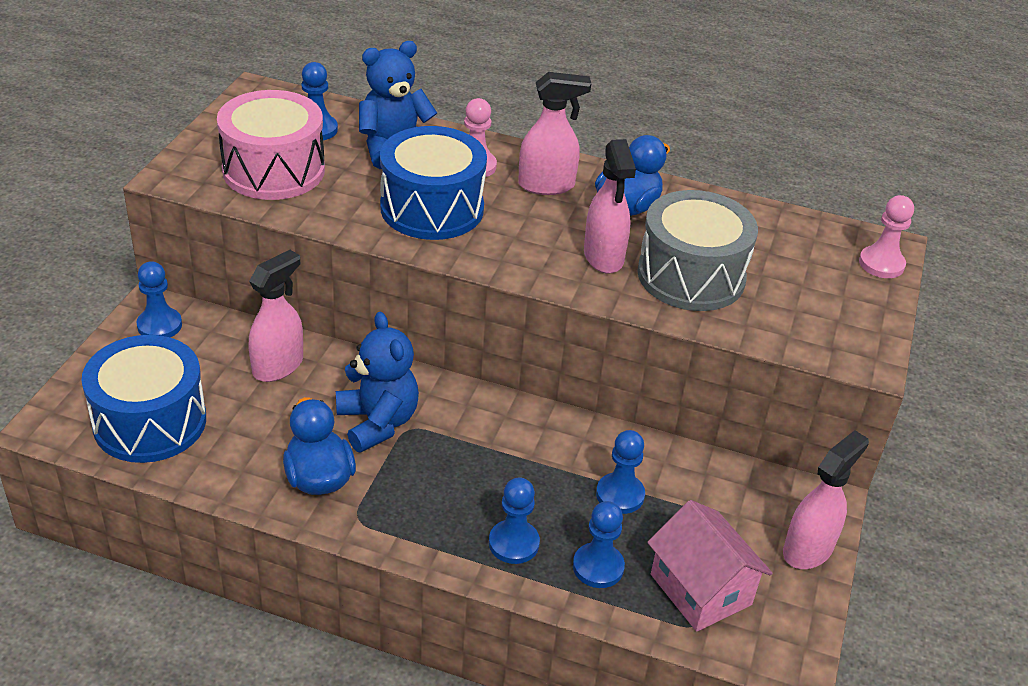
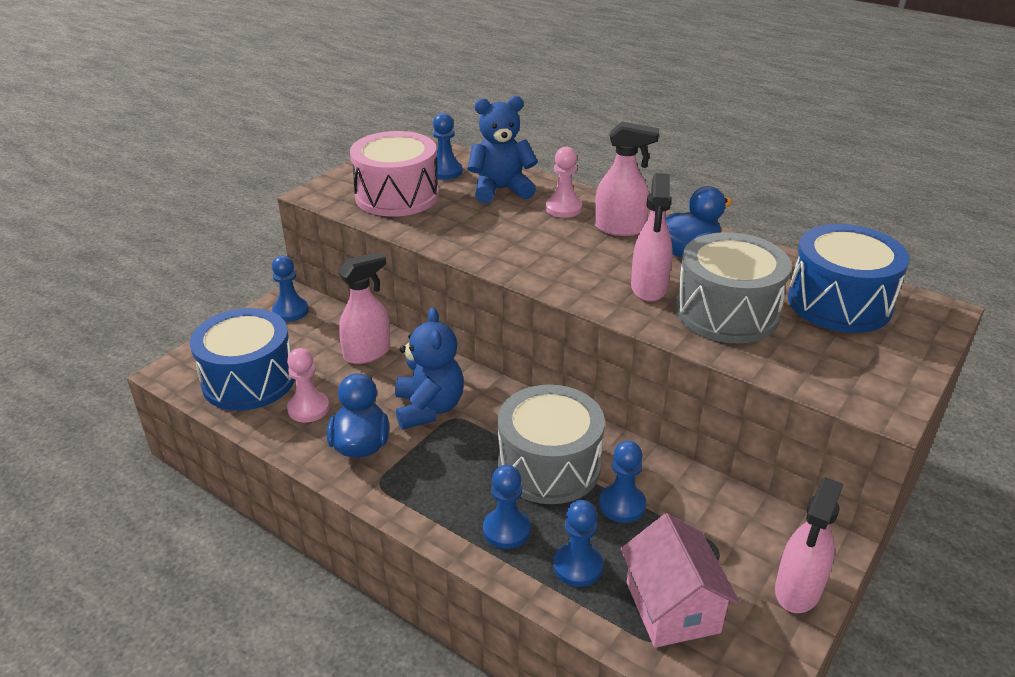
camera: 20 degrees right, 5 degrees down
blue drum [380,126,487,240] -> blue drum moved to [788,224,909,333]
pink spray bottle [783,430,869,569] -> pink spray bottle turned 150 degrees clockwise [775,477,843,613]
pink pawn [859,195,914,278] -> pink pawn moved to [287,348,329,422]
none -> grey drum [498,384,605,504]

